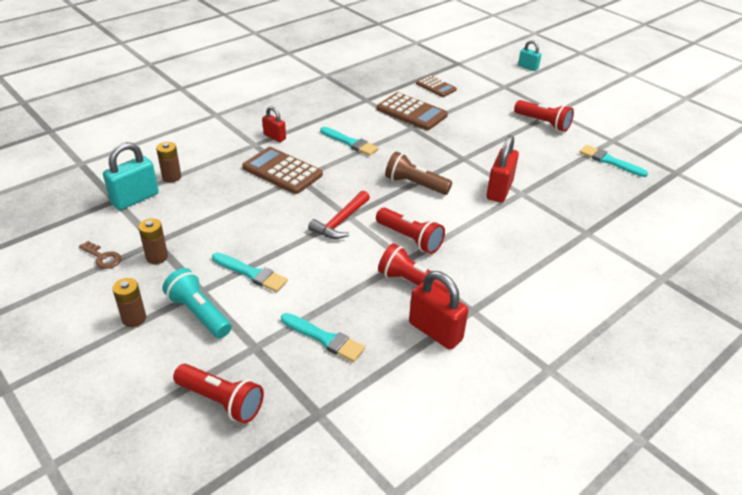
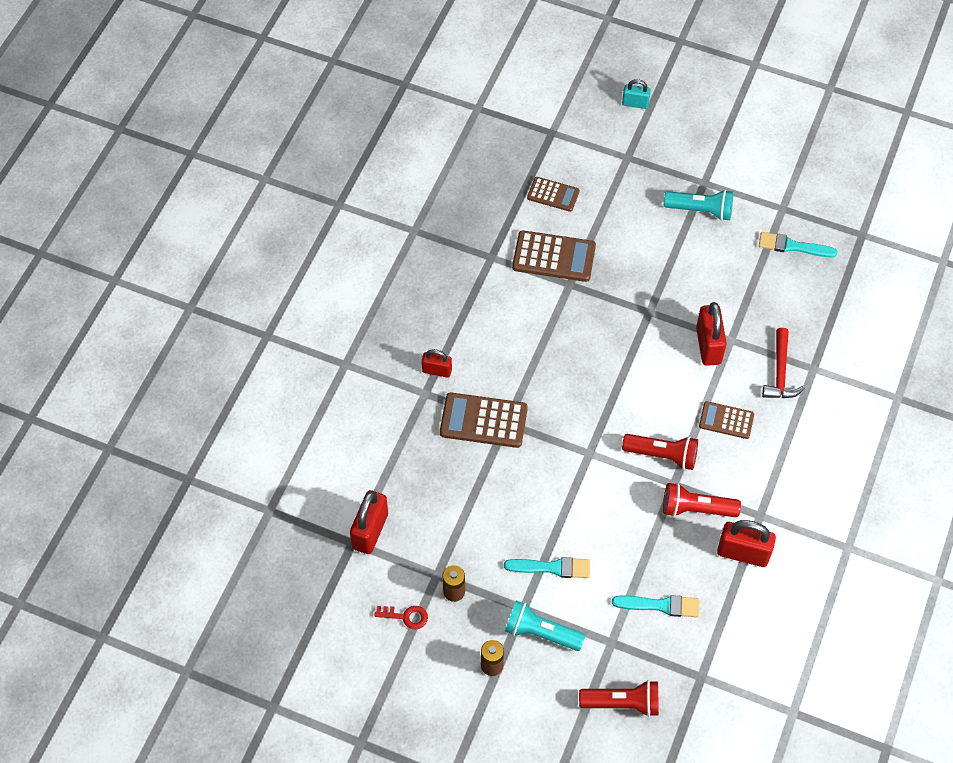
camera: 25 degrees left, 20 degrees up
brown key [79,241,121,269] -> red key [374,606,428,629]
turquoise padlock [103,142,159,210] -> red padlock [350,490,388,554]
brown battery [156,142,181,183] -> none
red hammer [308,190,370,239] -> red hammer moved to [762,328,805,398]
turquoise brush [320,127,379,156] -> none
brown flashlight [385,151,452,195] -> none
red flashlight [514,100,574,132] -> turquoise flashlight [664,190,734,221]
none -> brown calculator [699,401,754,439]

